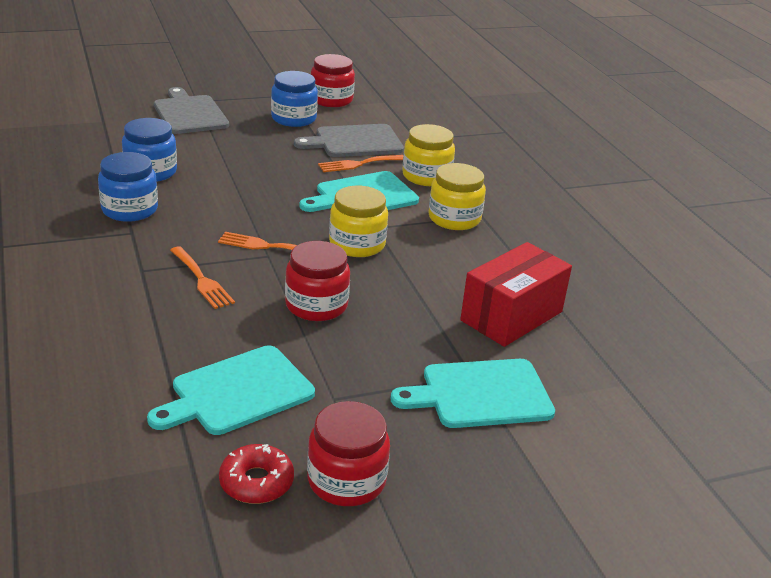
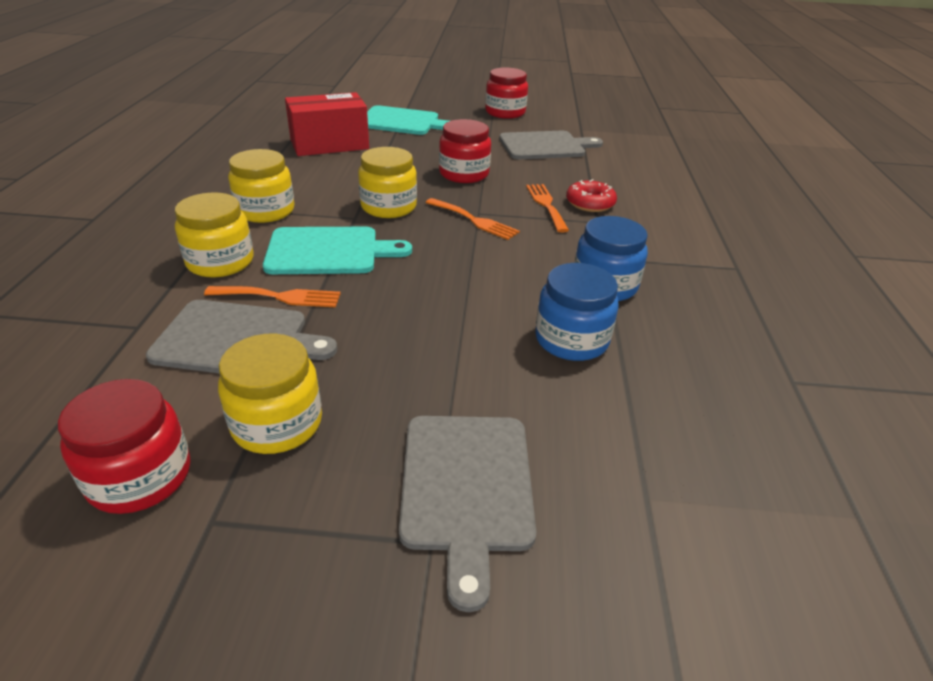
camera: 155 degrees left, 5 degrees up
turquoise cutting board [147,345,315,435] -> grey cutting board [499,131,603,159]
red donut [219,444,294,504] -> red donut moved to [566,179,617,212]
blue jar [271,71,318,127] -> yellow jar [218,333,322,454]

